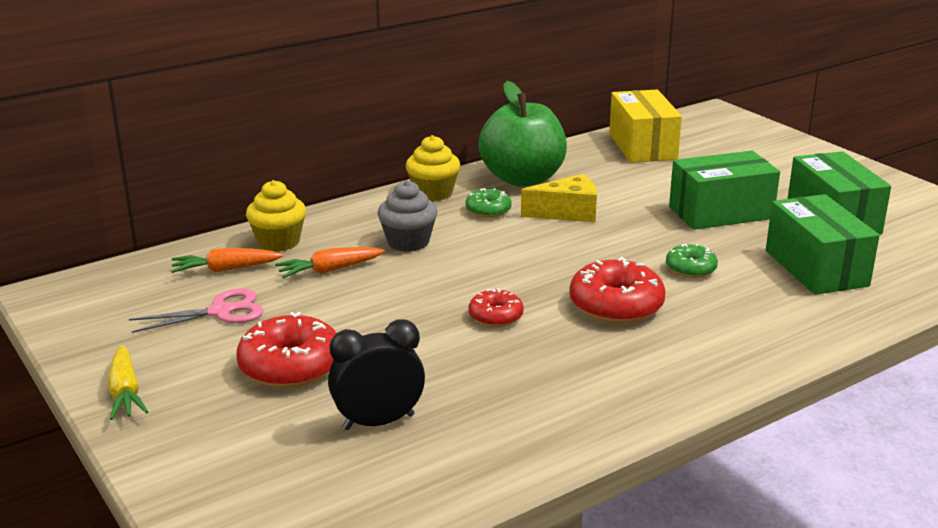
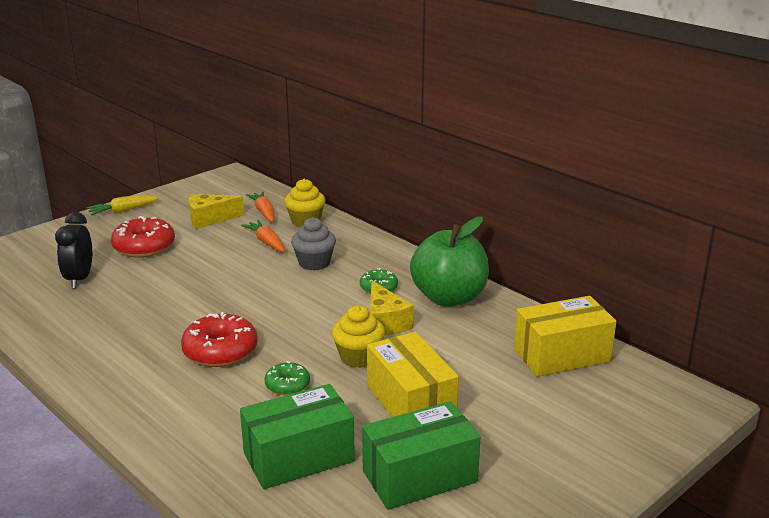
camera: 80 degrees right, 0 degrees up
pink scissors [129,289,264,333] -> yellow cheese [189,194,244,229]
black clock [328,319,425,430] -> black clock turned 150 degrees counterclockwise [55,212,92,288]
yellow cupcake [406,135,460,201] -> yellow cupcake moved to [332,305,385,368]
red donut [469,288,524,327] -> none
green box [669,151,780,230] -> yellow box [367,332,459,417]

